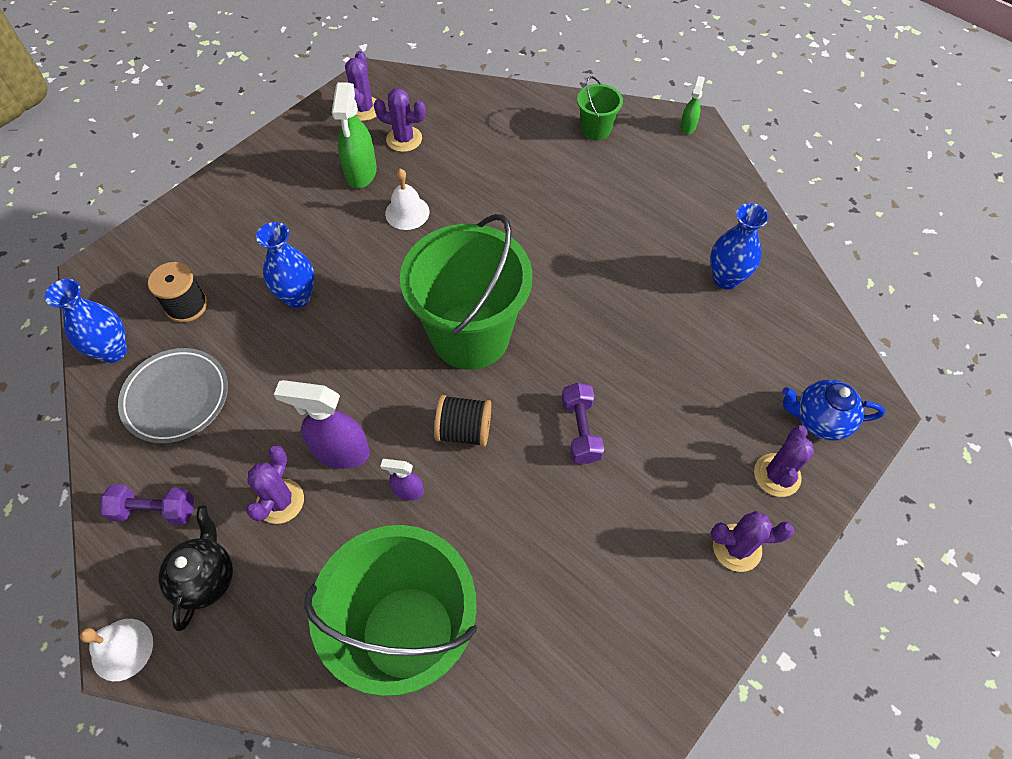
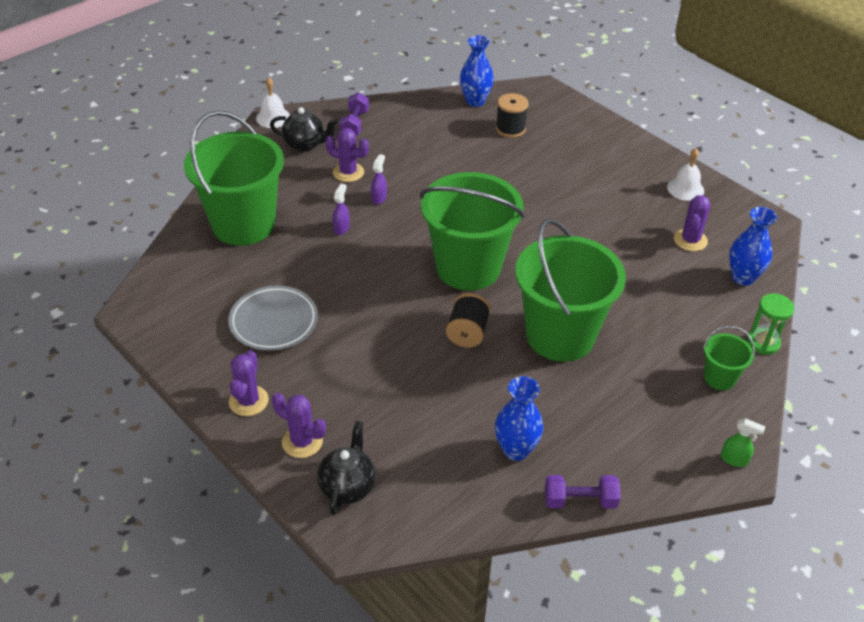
camera: 95 degrees right, 15 degrees down
grey plate [118,348,228,443] -> grey plate moved to [228,285,318,351]
blue vase [256,222,315,308] -> blue vase moved to [729,207,777,286]
purple spray bottle [274,380,370,469] -> purple spray bottle [371,154,387,205], size x0.52
green spray bottle [332,82,377,189] -> none
purple cactus [345,51,377,121] -> none
white bell [385,169,429,230] -> white bell moved to [667,148,704,201]
black spool [434,395,491,447] -> black spool moved to [446,293,491,347]
purple dumbbell [562,383,604,464] -> purple dumbbell moved to [545,475,621,509]
blue teapot [782,380,885,440] -> black teapot [317,421,376,515]
none -> green bucket [515,219,626,362]
none -> green hourglass [747,293,795,355]

